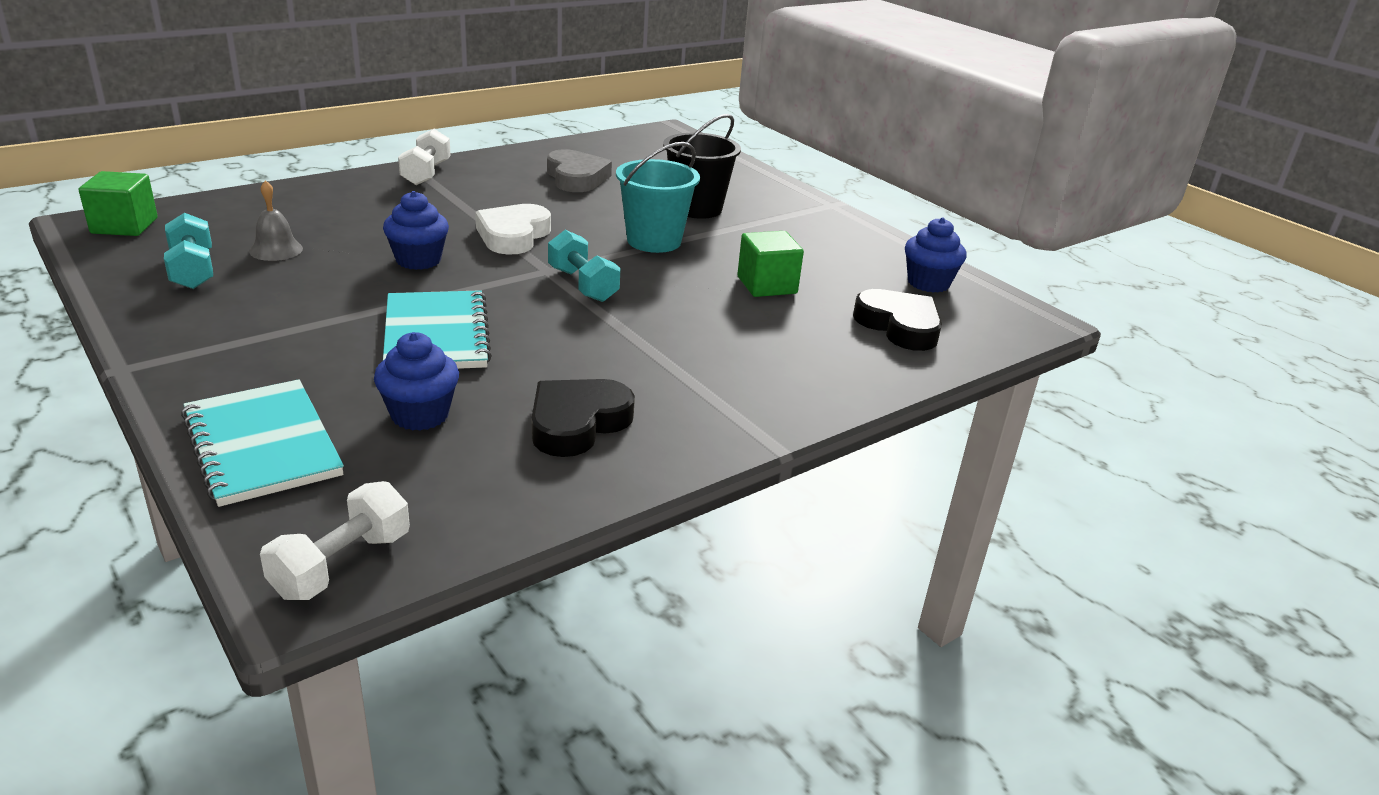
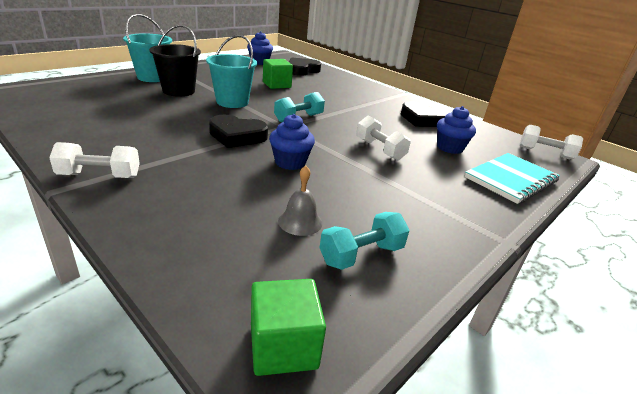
camera: 100 degrees left, 0 degrees up
turquoise notebook [383,290,492,369] -> white dumbbell [356,115,411,161]
white heart [475,204,551,255] -> black heart [209,115,268,148]
grey heart [547,149,612,192] -> none
none -> turquoise bucket [123,14,172,82]

